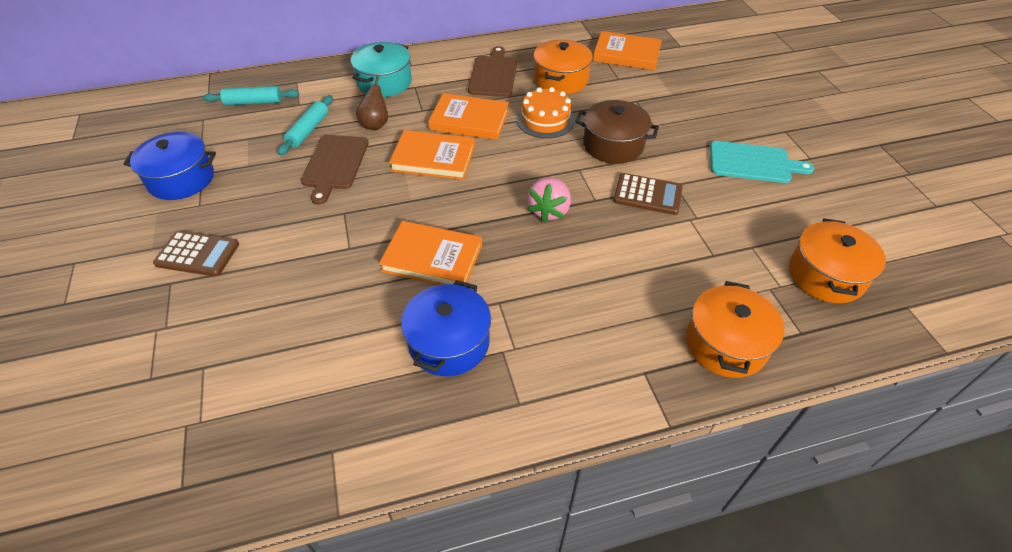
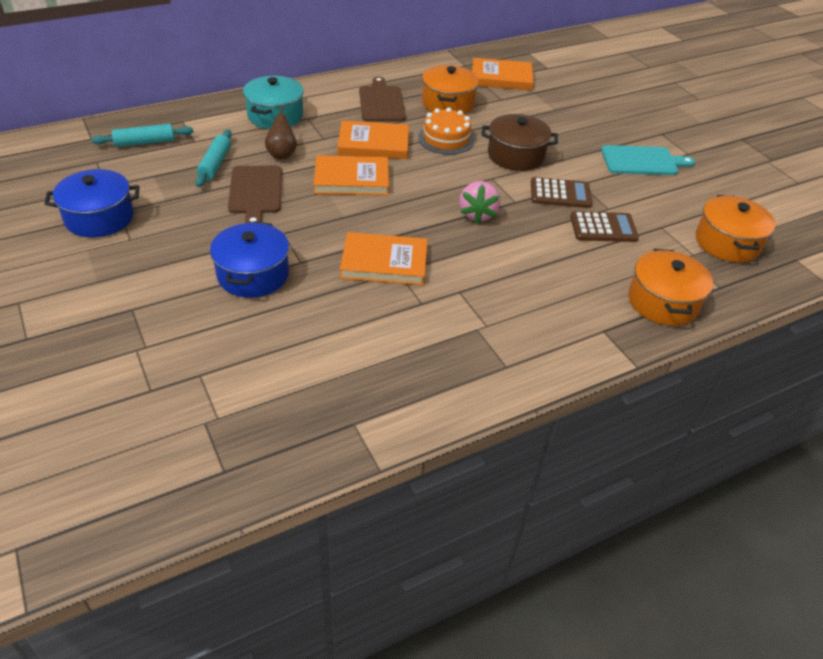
camera: 15 degrees left, 5 degrees down
brown calculator [153,231,239,277] -> brown calculator moved to [570,211,639,242]
blue pot [401,280,491,376] -> blue pot moved to [210,221,289,298]

